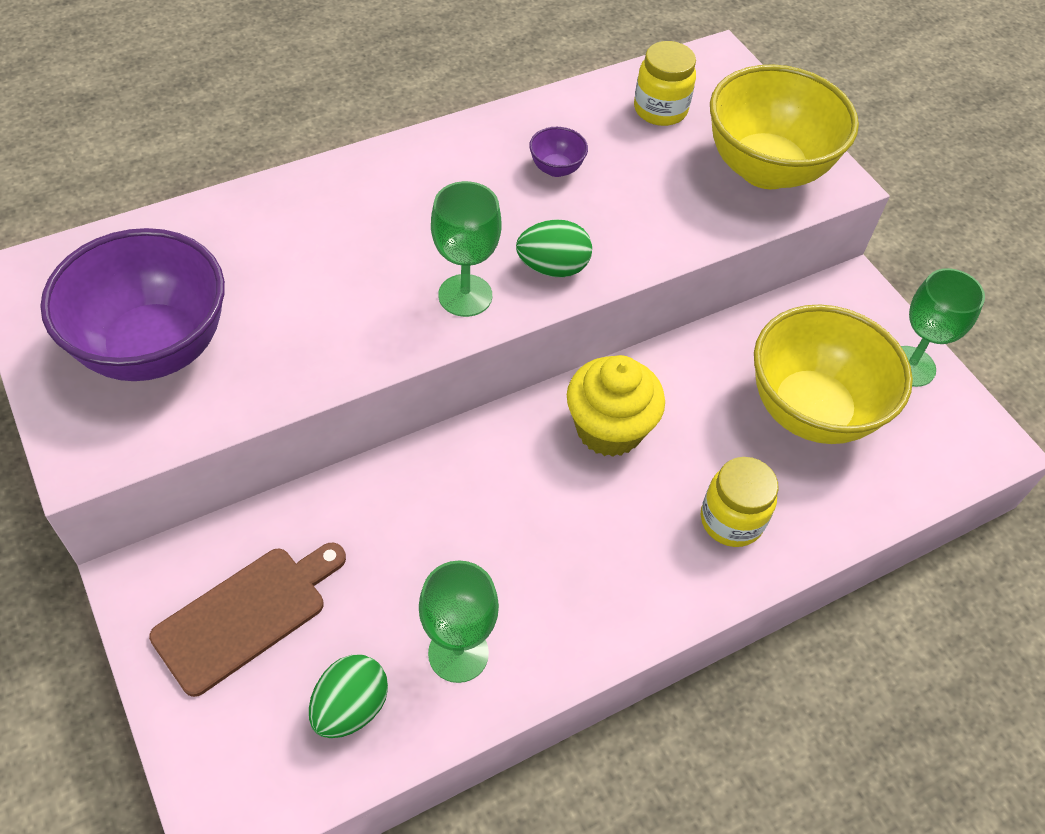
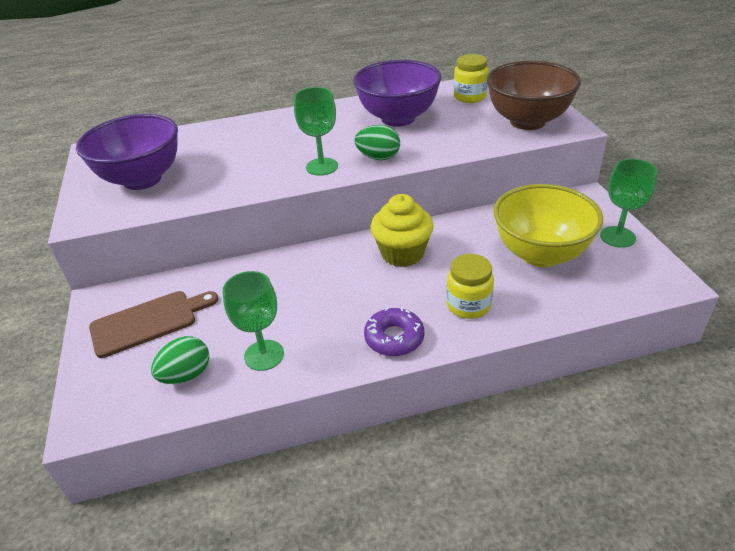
camera: 20 degrees right, 15 degrees down
purple bowl [529,127,588,177] -> purple bowl [353,60,442,127], size x2.48
yellow bowl [710,64,859,189] -> brown bowl [486,61,581,130]
none -> purple donut [364,307,424,356]

